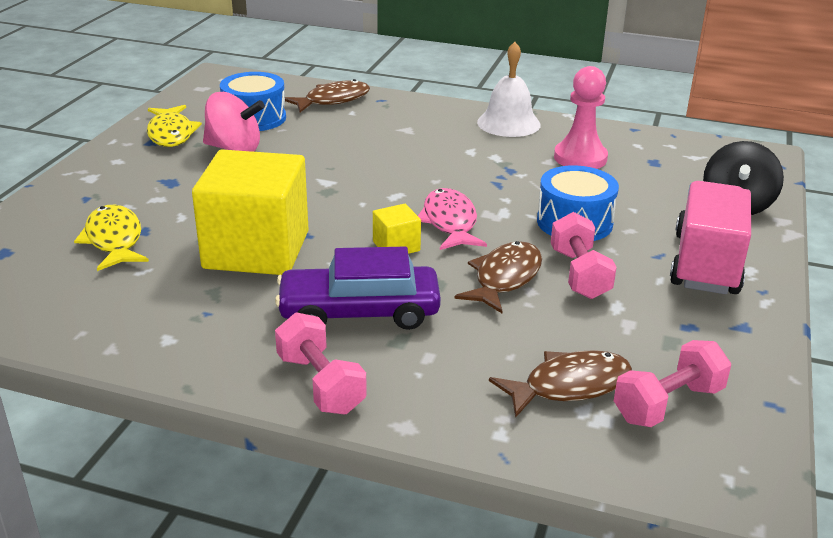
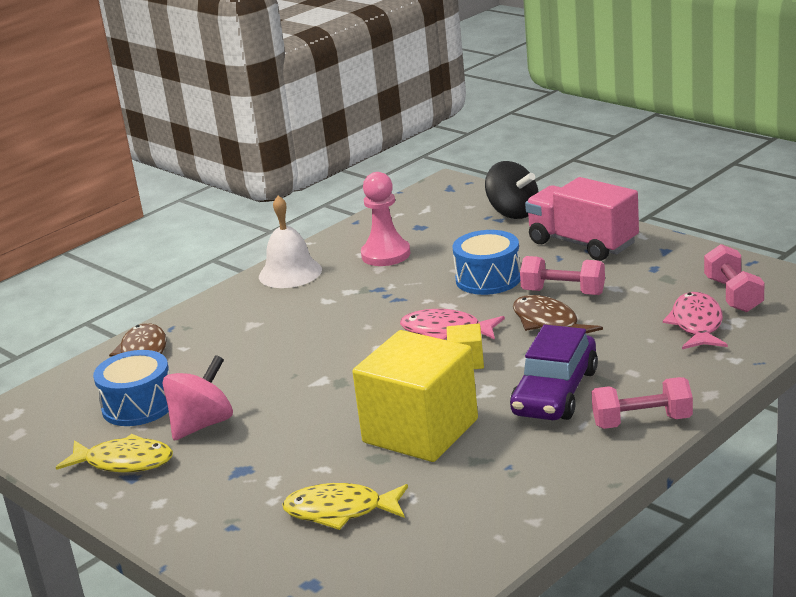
camera: 60 degrees left, 5 degrees down
brown fish [489,350,632,418] -> pink fish [663,292,728,349]

